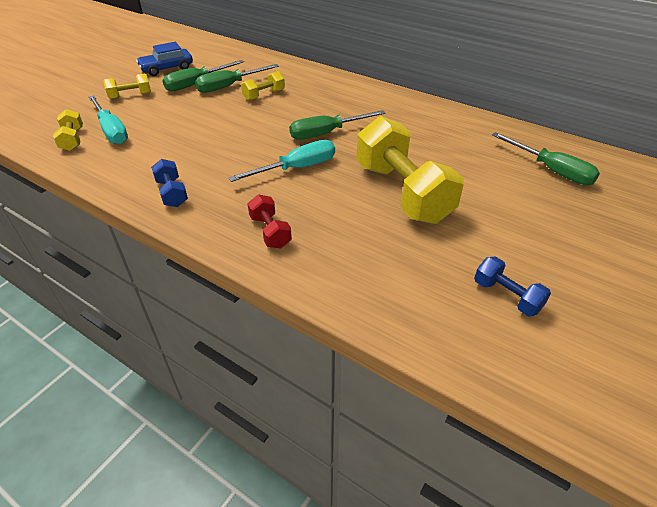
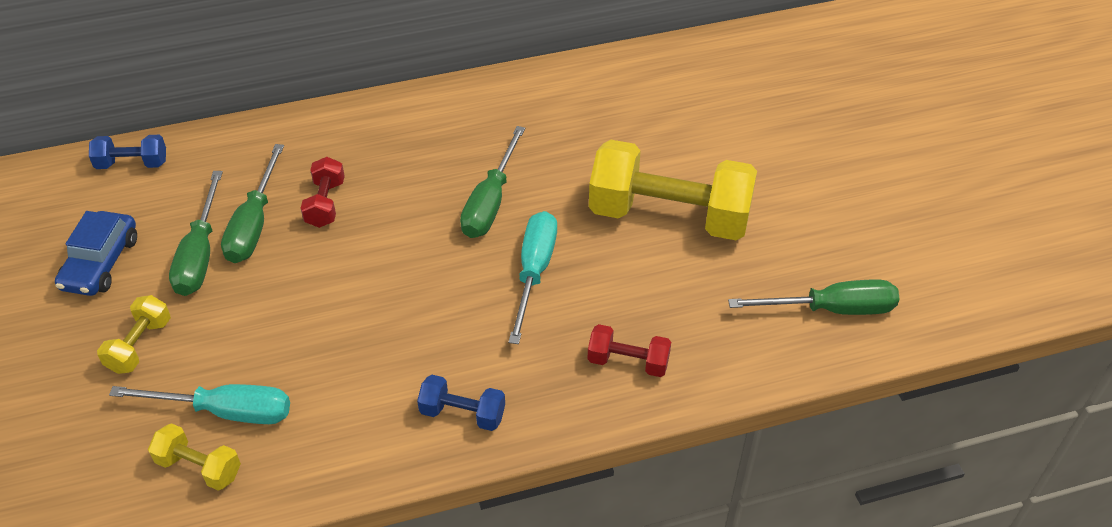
camera: 50 degrees left, 5 degrees up
yellow dumbbell [241,71,285,101] -> red dumbbell [301,157,345,228]
blue dumbbell [474,257,551,316] -> blue dumbbell moved to [89,135,166,169]
green screwdriver [492,132,600,185] -> green screwdriver moved to [728,279,899,315]

